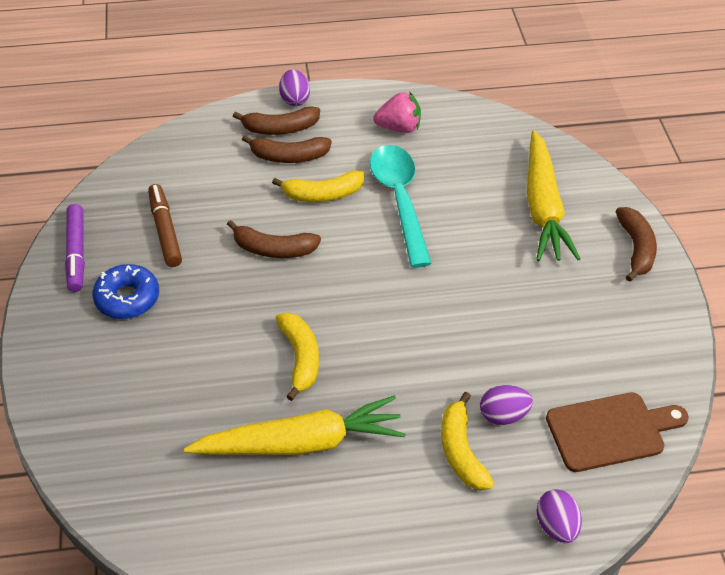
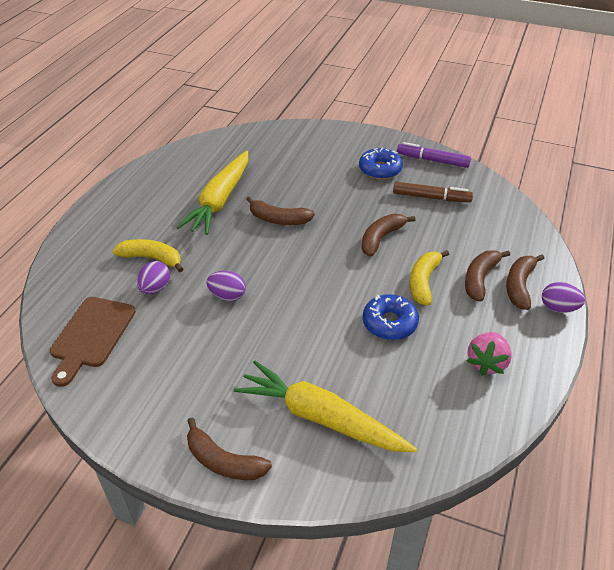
camera: 120 degrees right, 5 degrees down
yellow banana [275,312,319,401] -> brown banana [246,196,315,225]
turquoise spoon [370,145,432,268] -> blue donut [363,294,419,340]
purple egg [536,489,582,543] -> purple egg moved to [206,271,246,301]

